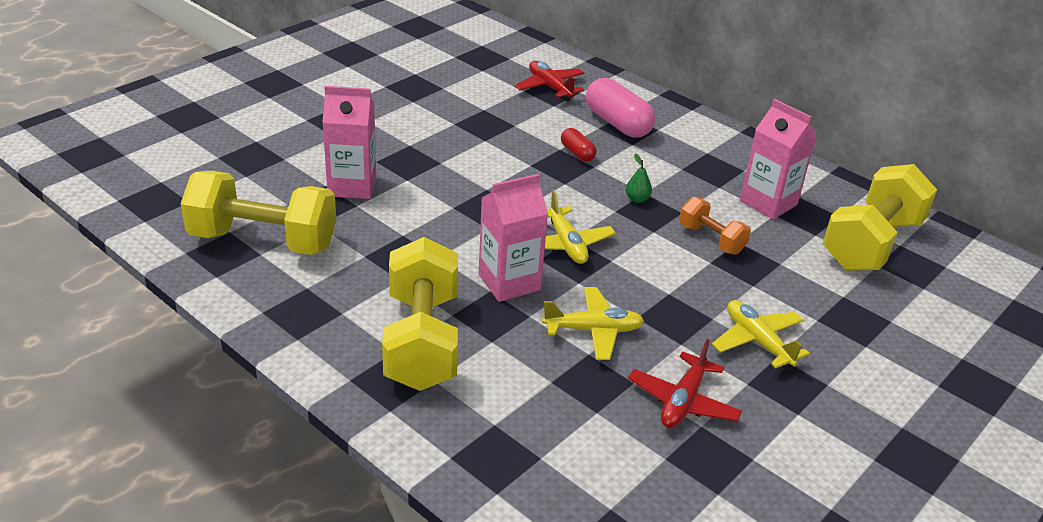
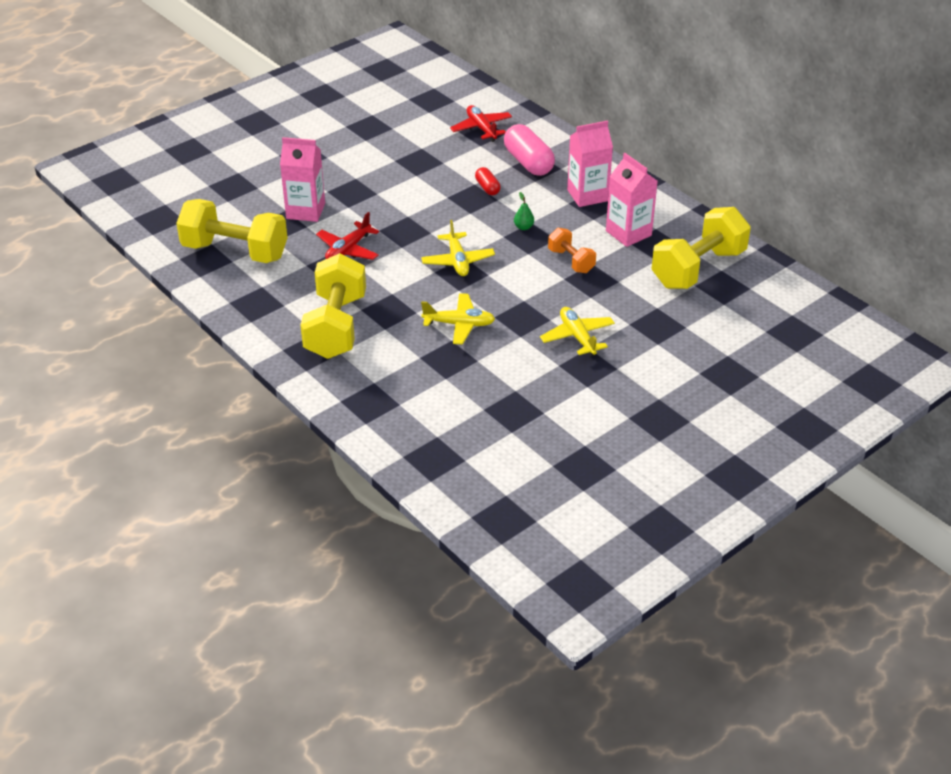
camera: 10 degrees right, 5 degrees up
pink carton [479,174,548,302] -> pink carton moved to [567,121,613,207]
red plane [628,339,742,428] -> red plane moved to [316,212,379,260]

